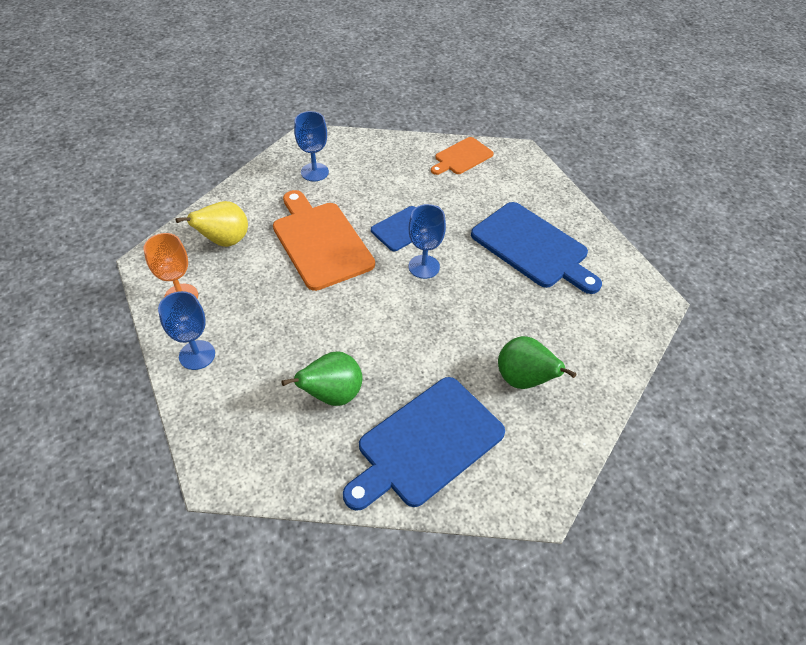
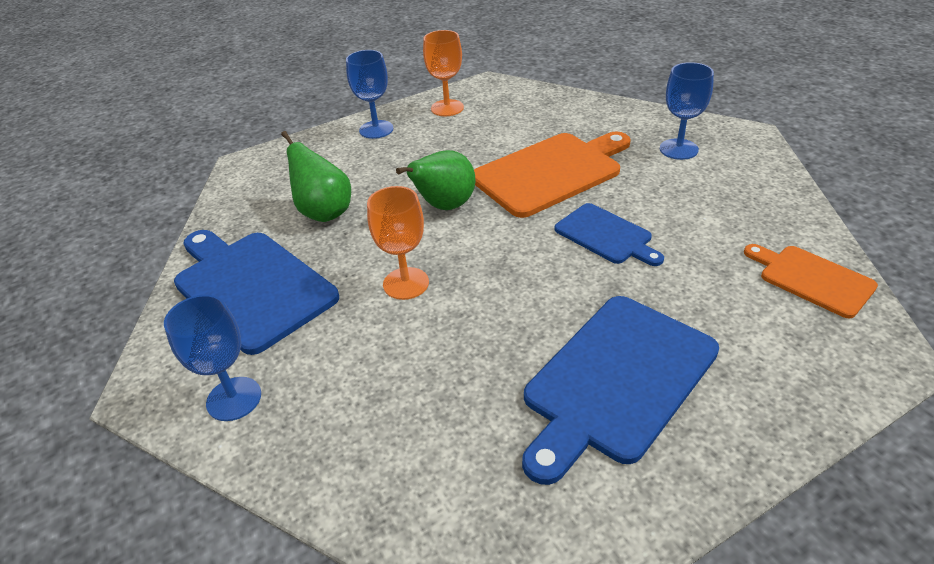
camera: 90 degrees right, 10 degrees down
yellow pear [176,201,248,247] -> none
blue goblet [409,204,446,279] -> blue goblet moved to [164,295,261,421]
green pear [498,336,577,389] -> green pear moved to [396,150,475,210]
none -> orange goblet [367,186,429,300]

